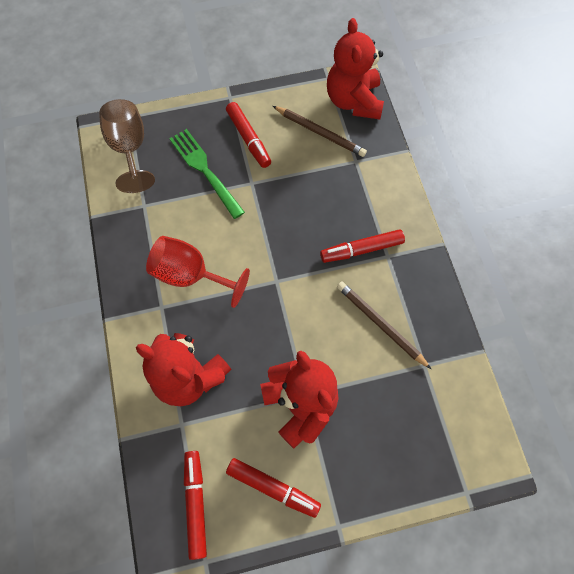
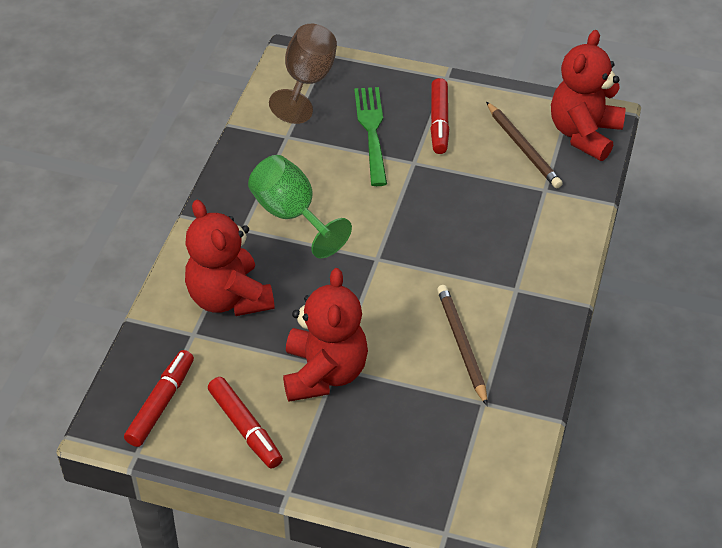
camera: 30 degrees right, 20 degrees down
red goblet [146,236,250,308] -> green goblet [248,155,352,259]
red marker [320,229,405,263] -> none

